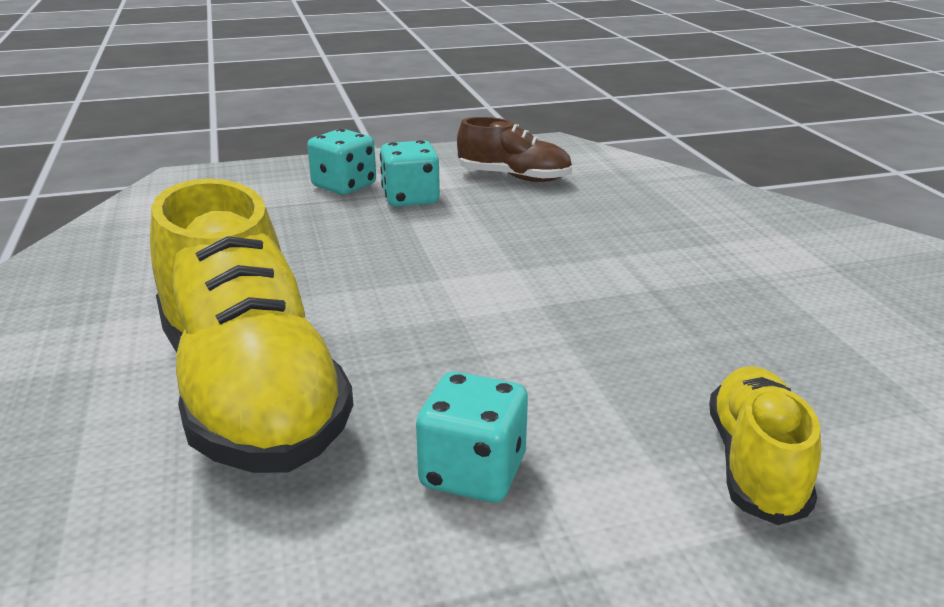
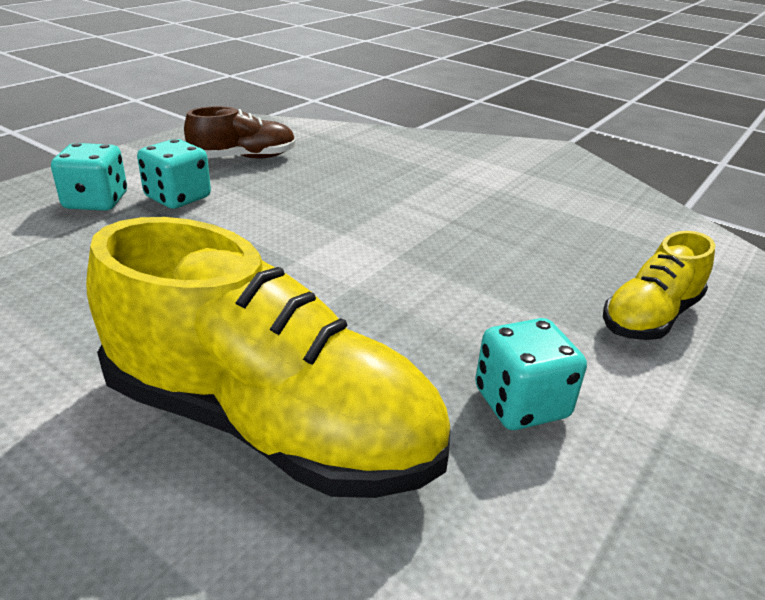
camera: 40 degrees left, 5 degrees up
yellow shoe [709,366,821,525] -> yellow shoe turned 105 degrees counterclockwise [603,231,715,340]

